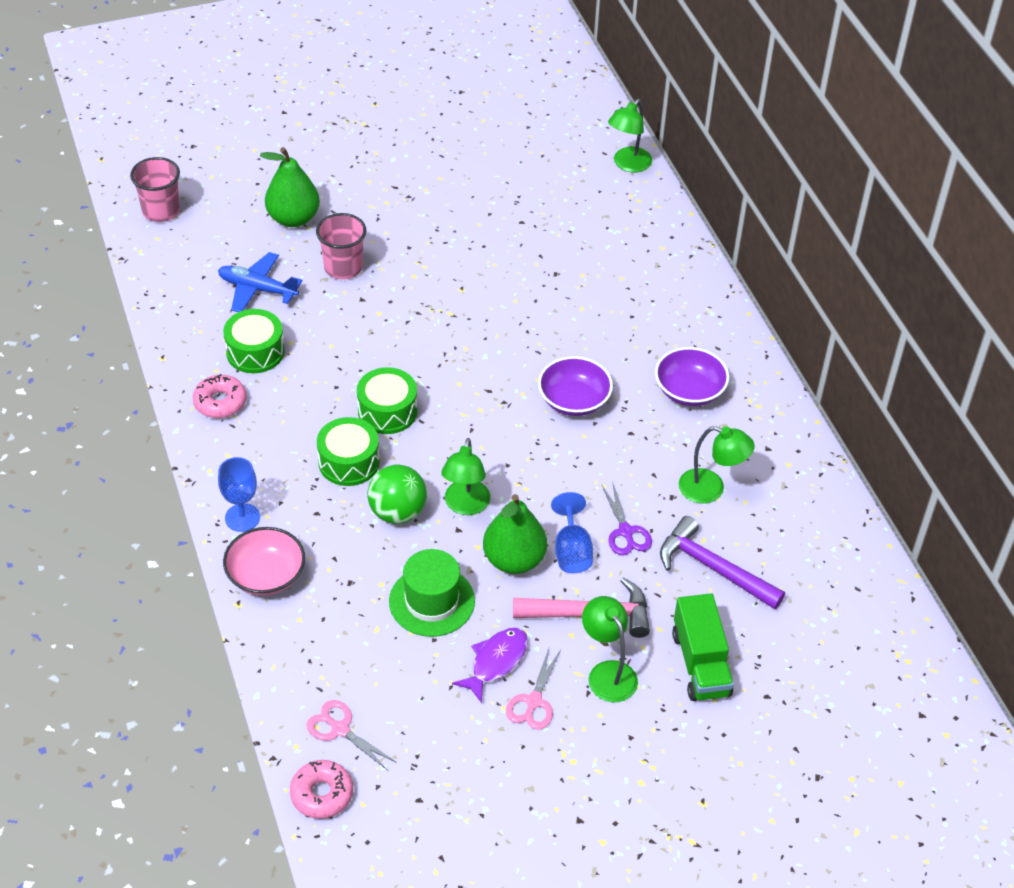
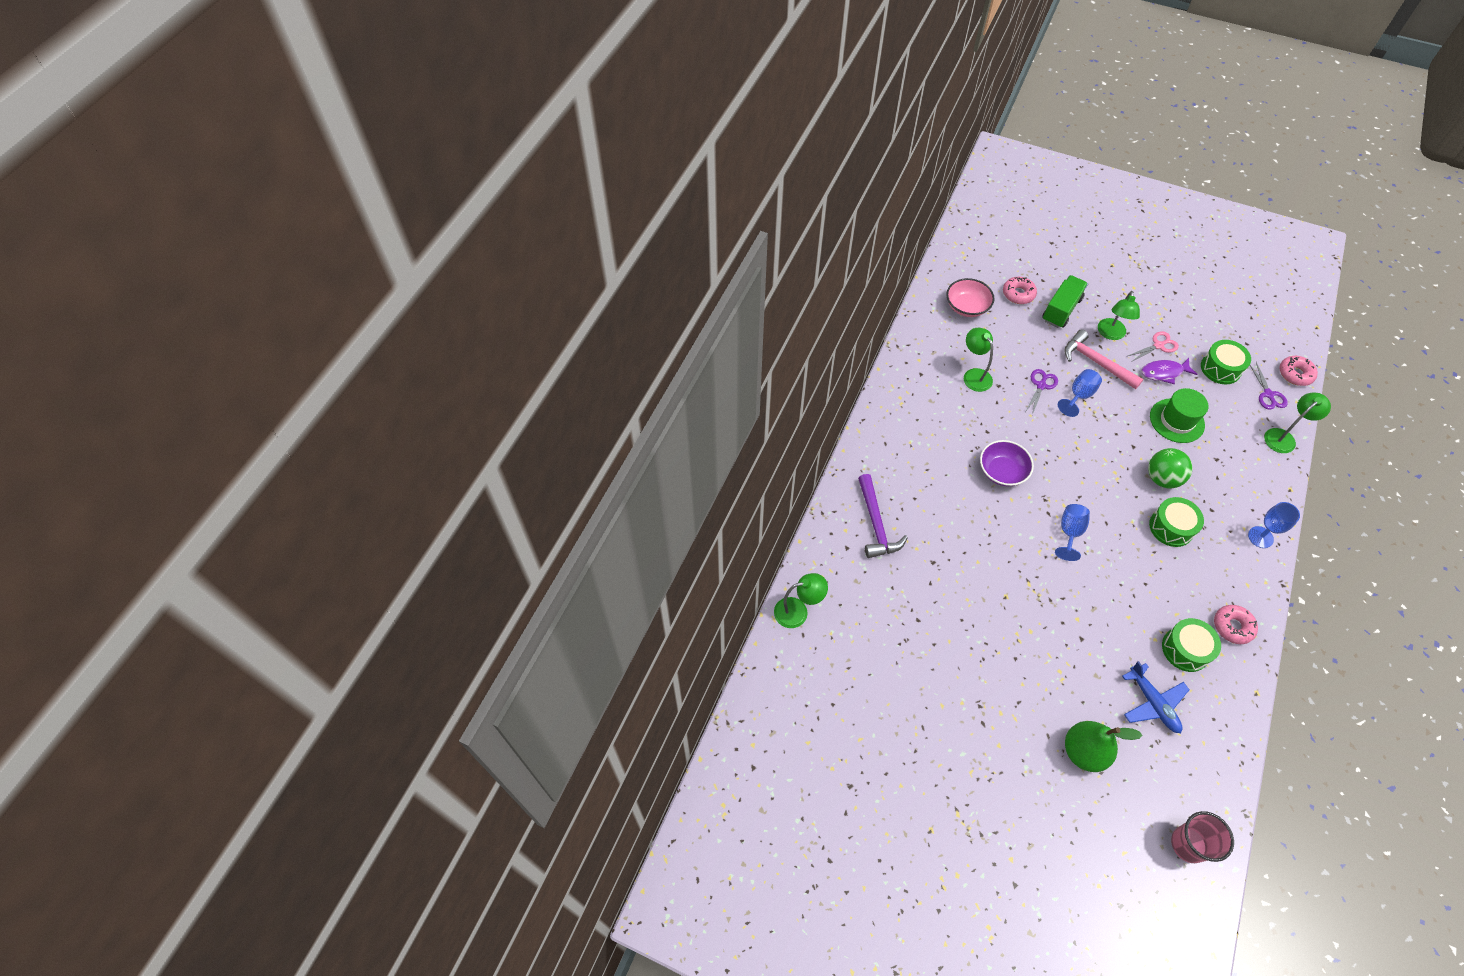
camera: 135 degrees left, 10 degrees up
pink bowl [223,527,305,596] -> pink bowl moved to [946,278,994,317]
pink scissors [306,700,397,770] -> purple scissors [1250,362,1288,410]
pink cup [316,213,366,279] -> none
green drum [357,367,417,434] -> green drum moved to [1201,340,1251,384]
green lamp [441,438,490,515] -> green lamp moved to [1264,392,1331,453]
green pear [483,494,547,574] -> none
purple bowl [655,347,729,406] -> none
purple hammer [660,516,785,609] -> purple hammer moved to [858,474,908,558]
none -> pink donut [1003,277,1037,304]
none -> blue goblet [1055,504,1090,561]

